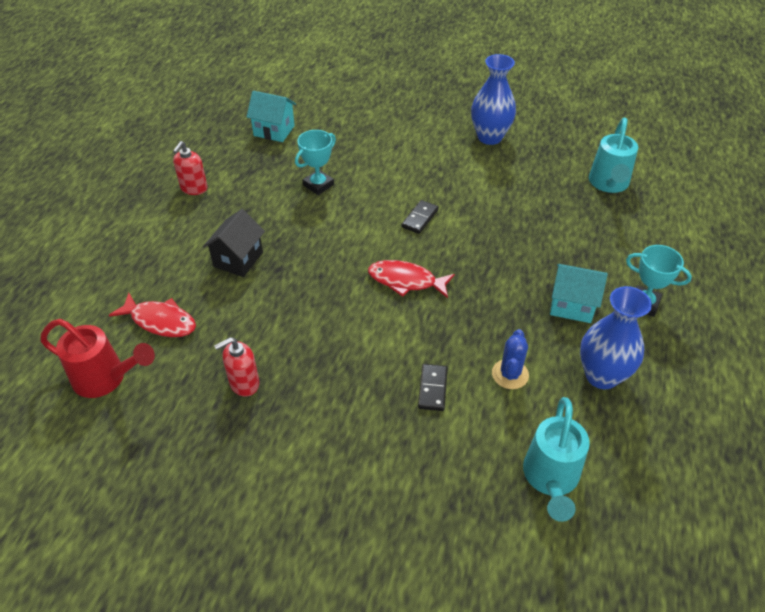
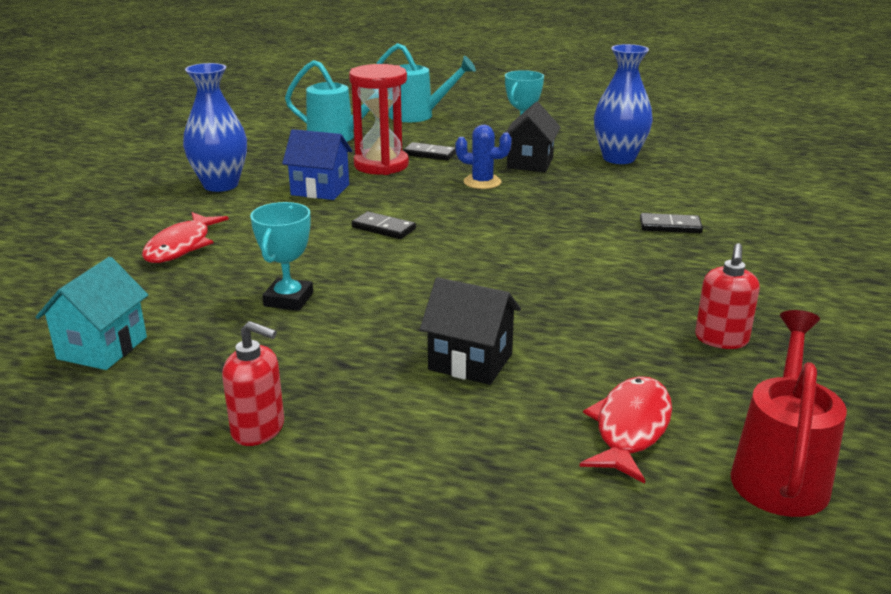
camera: 90 degrees left, 20 degrees down
red soap dispenser [214,337,259,397] -> red soap dispenser turned 45 degrees clockwise [695,243,760,349]
turquoise trophy [295,130,336,195] -> turquoise trophy turned 60 degrees clockwise [250,202,313,311]
red fish [368,260,455,298] -> red fish moved to [142,212,229,263]
blue cactus [492,329,529,389] -> blue cactus moved to [456,125,512,189]
turquoise watering can [523,397,590,522] -> turquoise watering can moved to [376,43,476,122]
turquoise house [550,264,608,323] -> black house [506,102,560,172]
none -> blue house [282,129,352,200]
none -> red hourglass [349,64,409,175]
none -> black domino [403,142,456,160]

